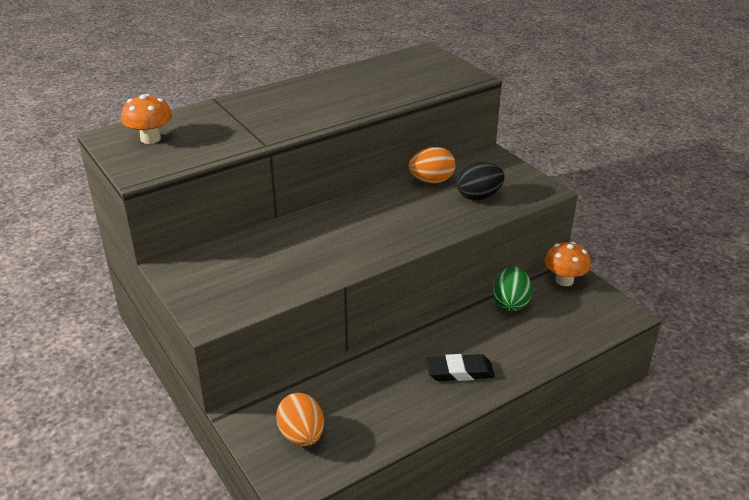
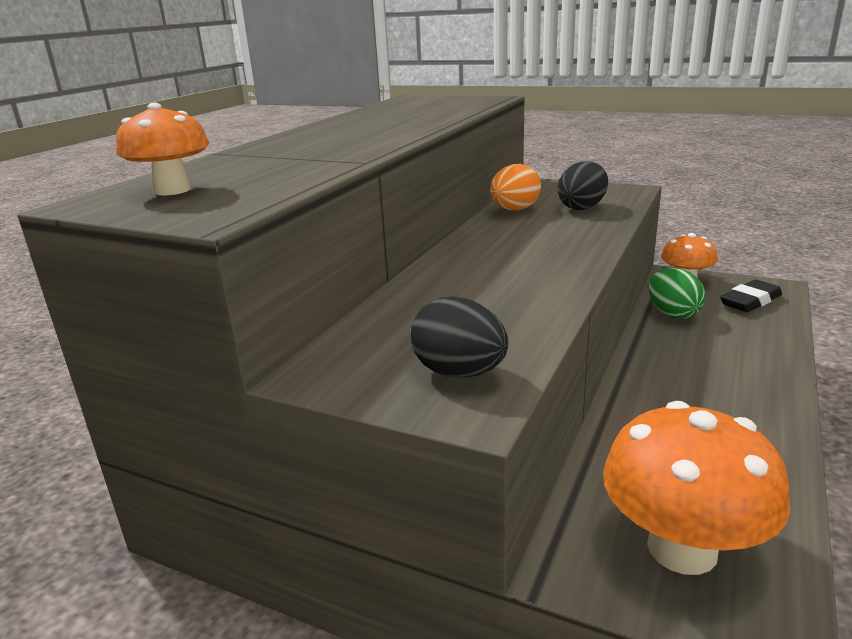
camera: 30 degrees left, 10 degrees down
orange egg [276,393,324,446] -> orange mushroom [603,401,790,575]
black eraser [426,354,495,381] -> black eraser moved to [720,279,782,312]
none -> black egg [411,297,508,377]

